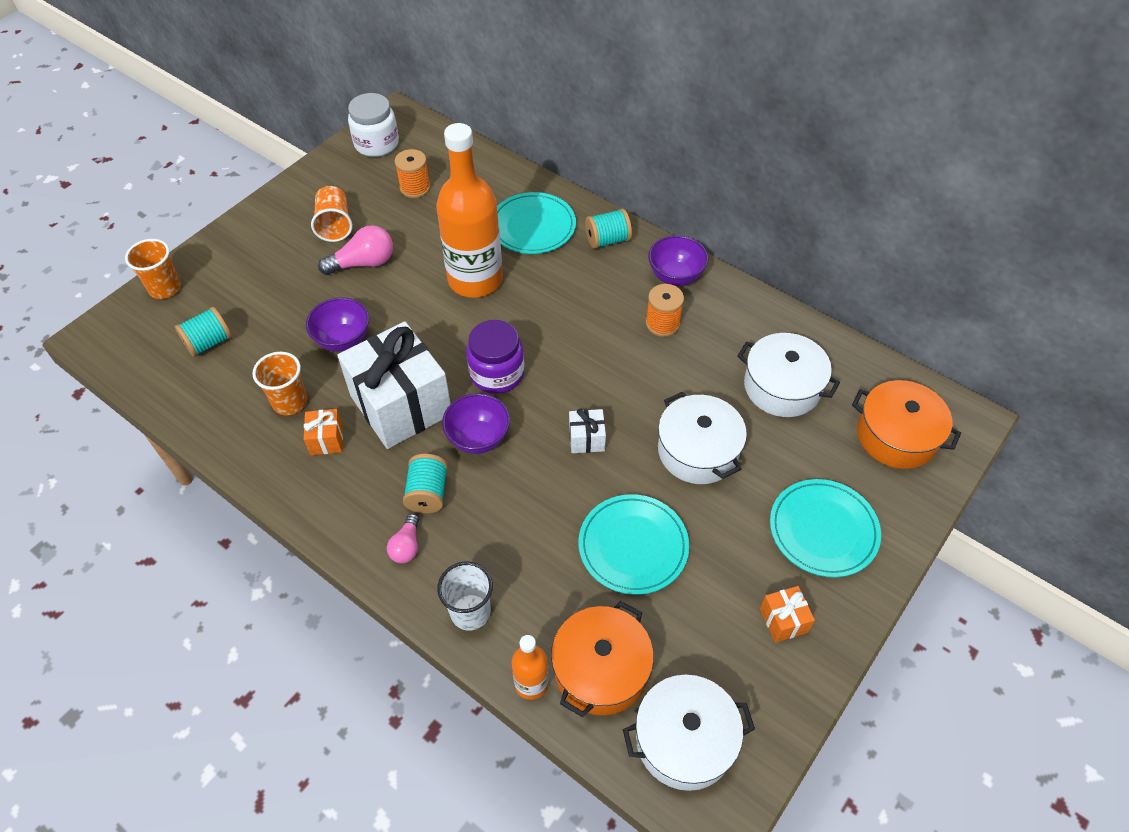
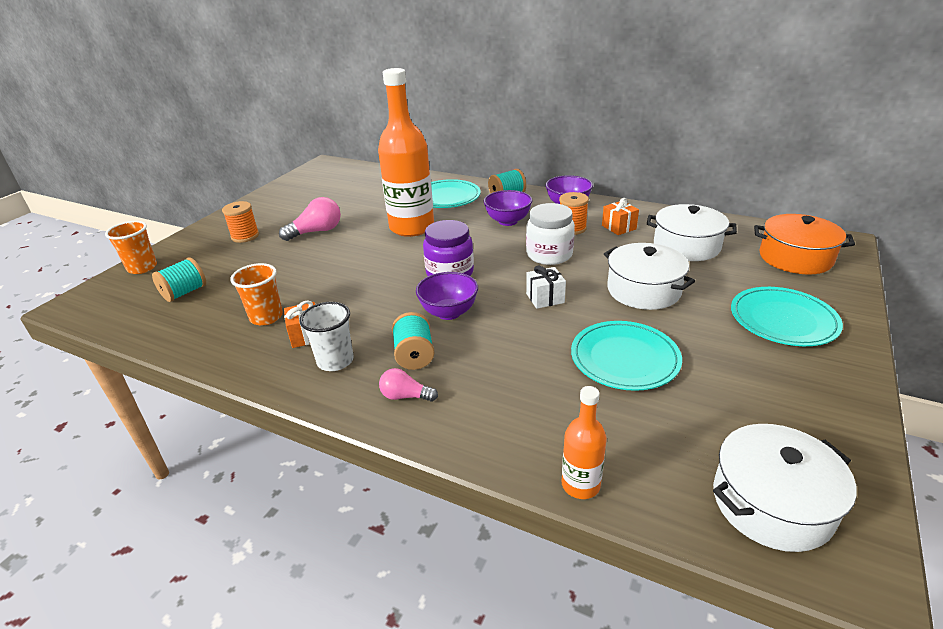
camera: 10 degrees left, 20 degrees down
purple bowl [306,297,369,352] -> purple bowl moved to [484,190,532,226]
orange cup [311,186,353,242] -> none
white gift [337,321,451,449] -> none
white jar [348,93,399,157] -> white jar moved to [526,203,575,265]
pink light bulb [387,514,419,563] -> pink light bulb turned 105 degrees clockwise [379,368,438,402]
orange spool [395,149,431,198] -> orange spool moved to [222,201,259,243]
white cup [437,561,493,631] -> white cup moved to [300,302,354,371]
orange pot [551,601,654,717] -> none
orange gift [760,586,815,643] -> orange gift moved to [602,198,639,235]

